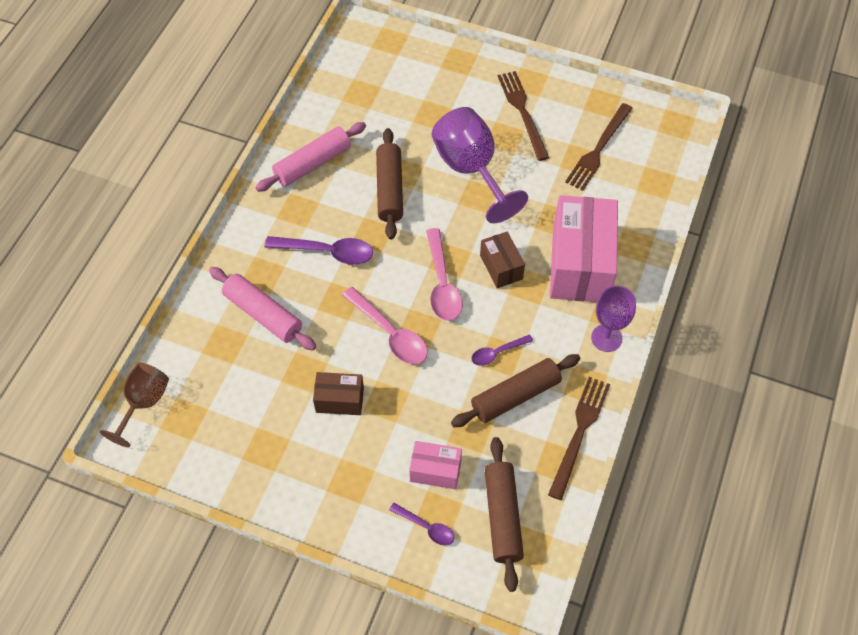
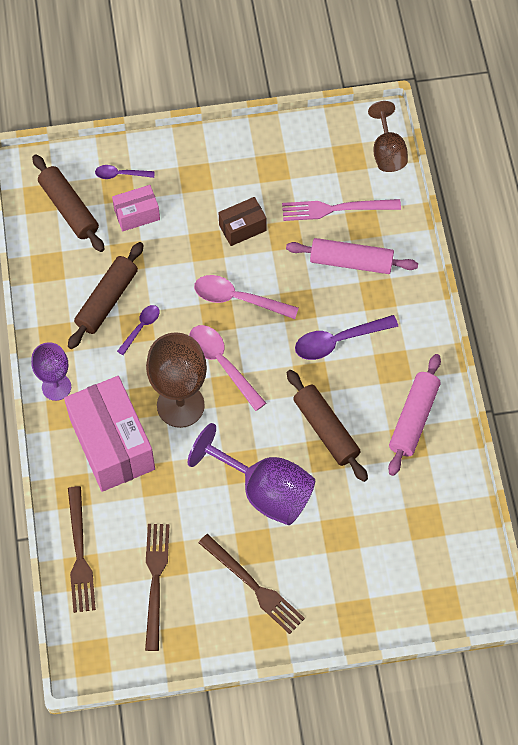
camera: 150 degrees right, 5 degrees up
brown box [480,231,525,288] -> brown goblet [146,332,207,428]
brown fork [548,377,610,500] -> brown fork moved to [68,486,96,613]
none -> pink fork [282,199,401,221]

